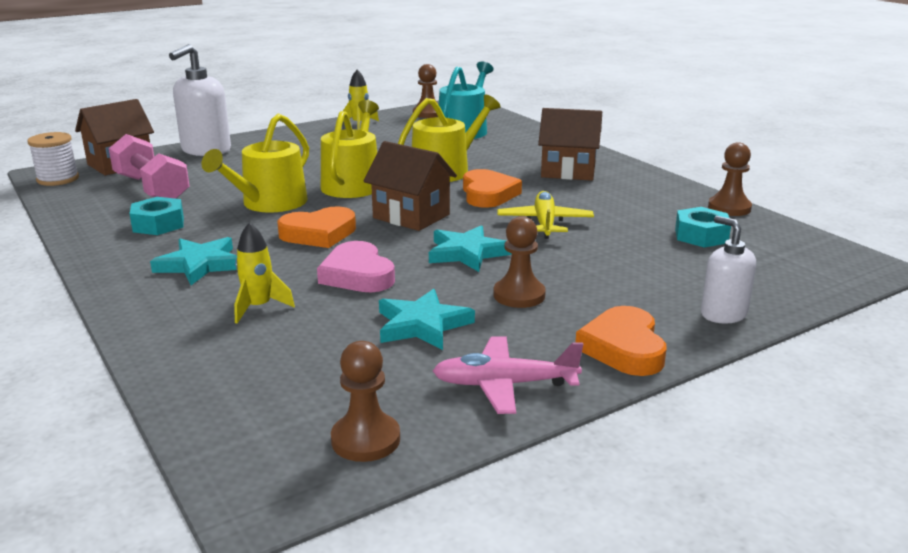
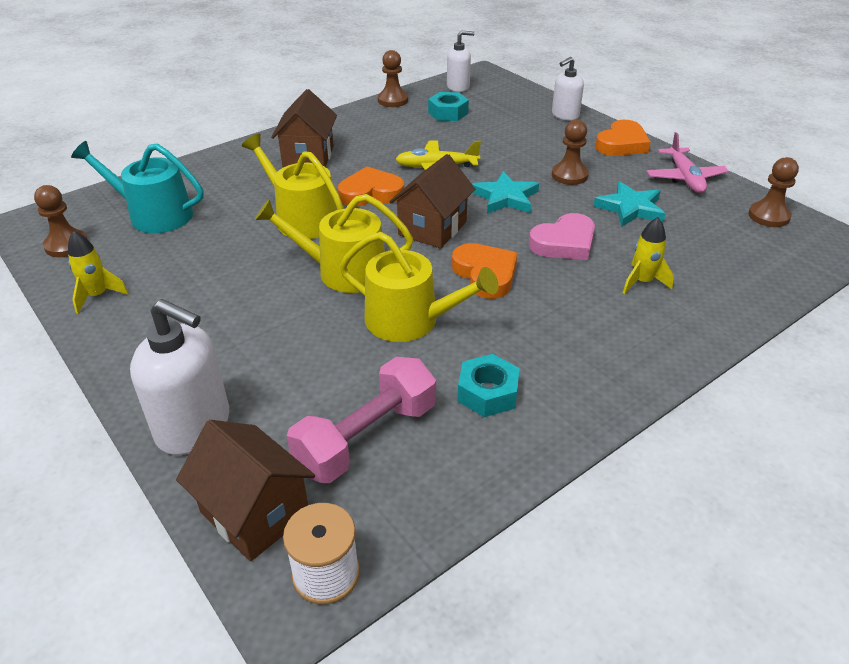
camera: 95 degrees left, 15 degrees up
turquoise star [150,237,237,285] -> none
orange heart [576,306,666,376] -> orange heart turned 45 degrees counterclockwise [595,120,651,156]
none -> white soap dispenser [447,31,475,92]

